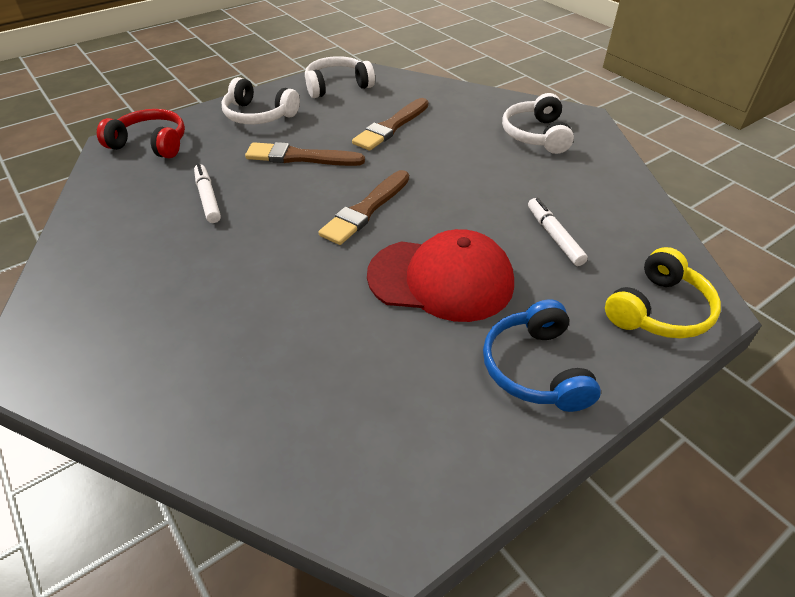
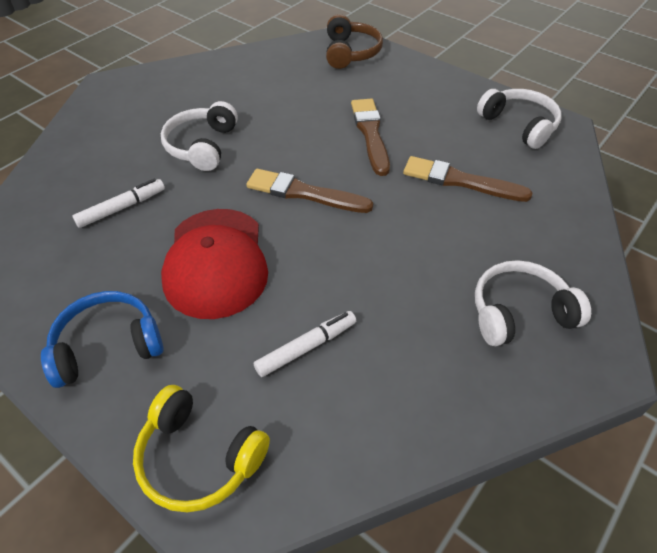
camera: 75 degrees right, 5 degrees up
red headphones [97,109,185,159] -> brown headphones [326,14,383,69]
white marker [194,164,221,223] -> white marker moved to [72,179,165,228]
white headphones [222,77,300,124] -> white headphones moved to [161,101,238,171]

